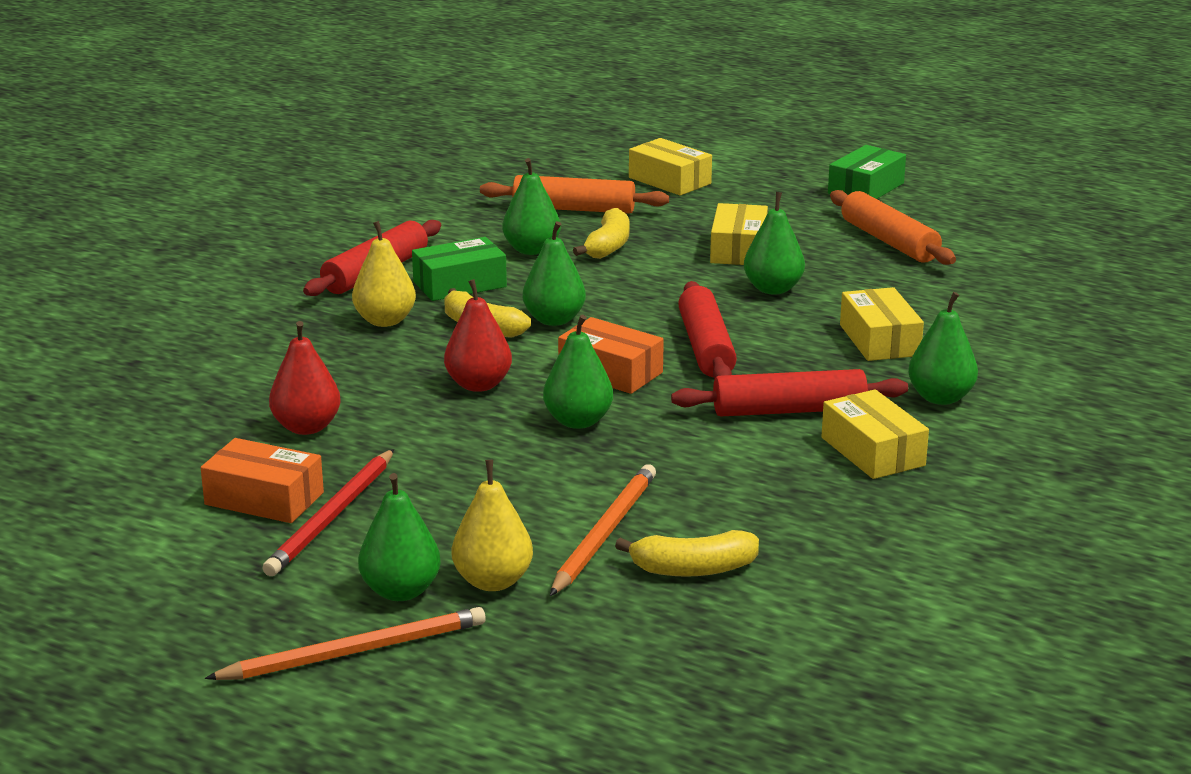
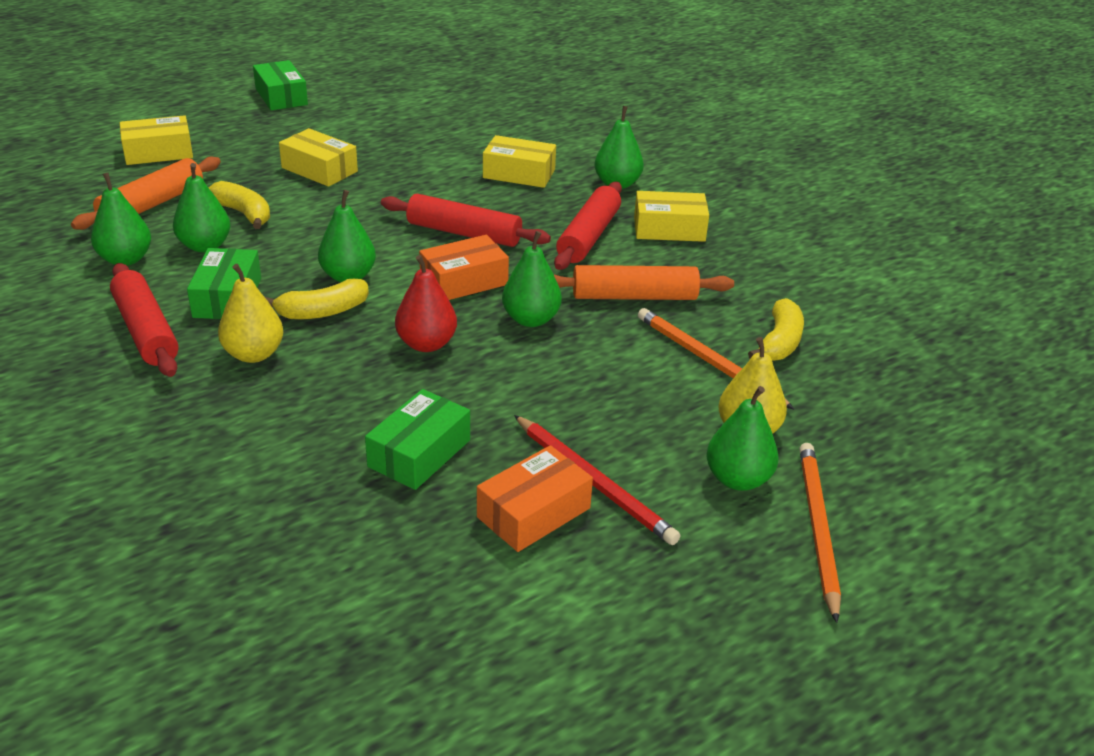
camera: 65 degrees left, 10 degrees up
red pear [269,321,340,435] -> green box [365,389,470,490]
green pear [744,192,805,294] -> green pear moved to [91,173,151,266]
orange rolling pin [830,190,956,265] -> orange rolling pin moved to [554,265,734,300]

